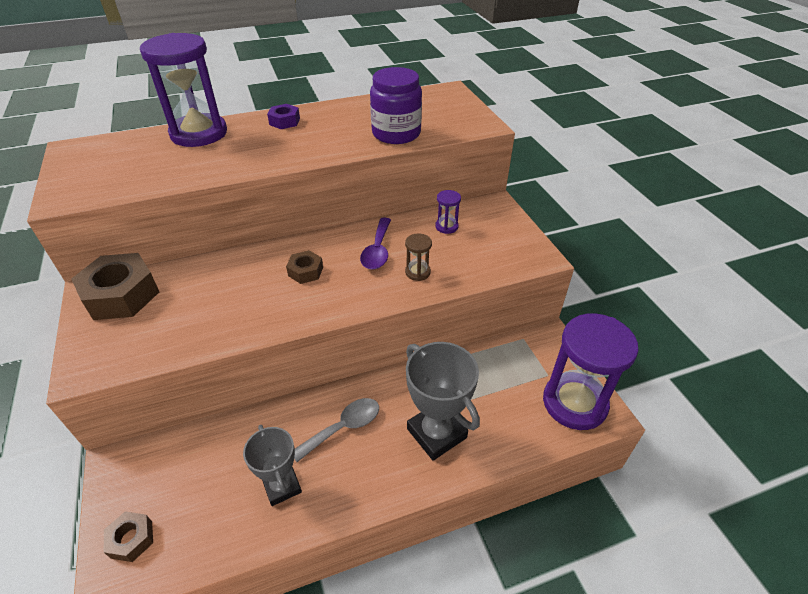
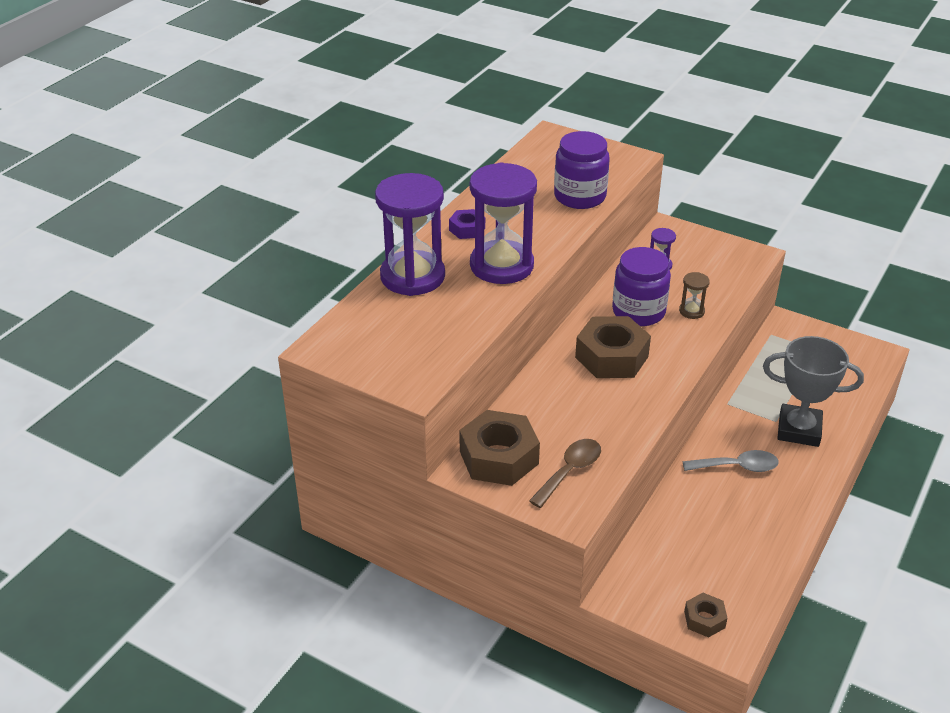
camera: 40 degrees left, 5 degrees down
grey trophy [243,425,302,506] -> none
brown nut [286,250,323,284] -> brown nut [575,316,651,378], size x1.95
grey spoon [294,398,379,462] -> grey spoon turned 75 degrees clockwise [683,450,779,472]
purple spoon [360,218,391,270] -> purple jar [612,247,671,326]
purple hourglass [543,313,639,430] -> purple hourglass moved to [470,162,537,284]
none -> brown spoon [529,439,601,508]

